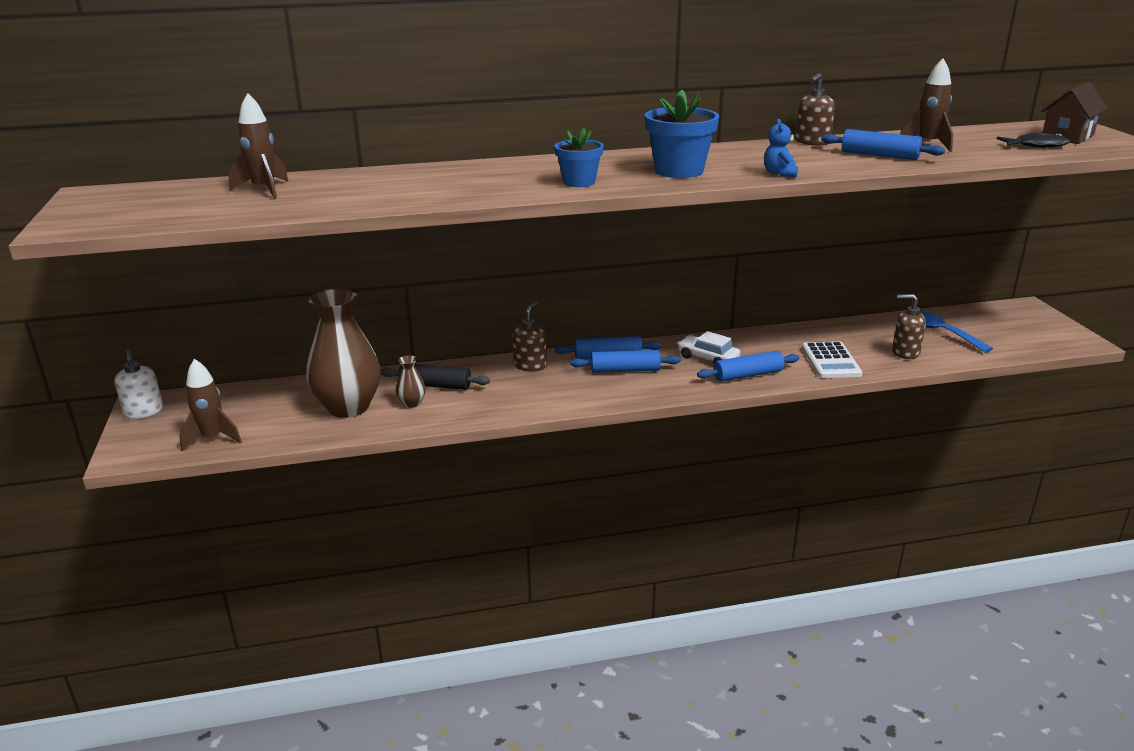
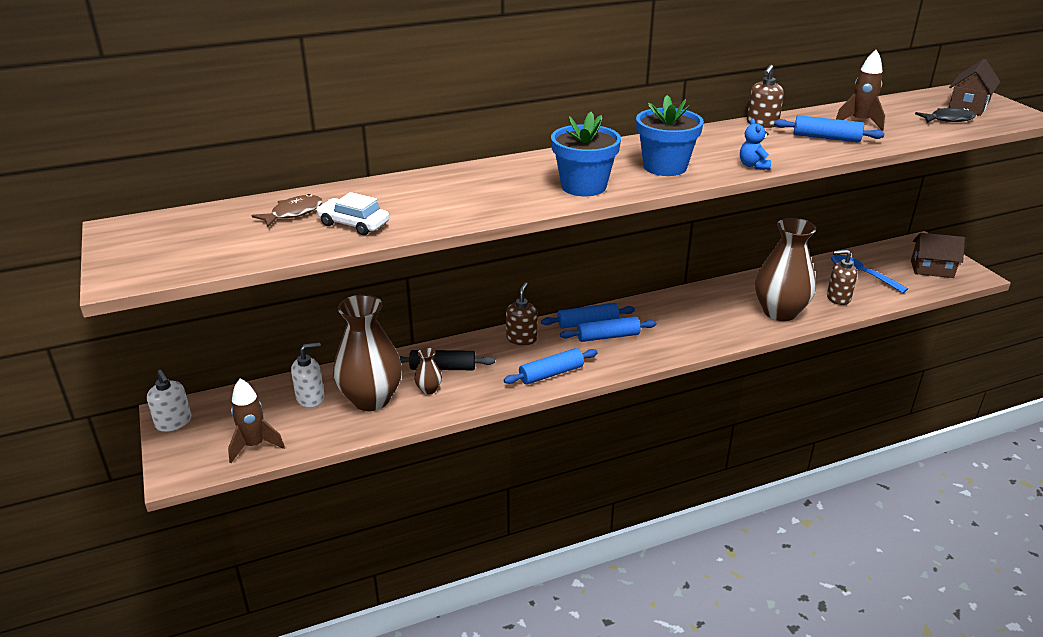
camera: 10 degrees left, 5 degrees up
brown rocket [229,93,288,199] -> brown fish [251,194,322,227]
blue flower pot [554,128,603,187] -> blue flower pot [551,112,621,196], size x1.54
white car [677,331,740,364] -> white car moved to [316,192,389,235]
blue rolling pin [697,351,799,382] -> blue rolling pin moved to [504,348,598,385]
white calculator [802,341,862,378] -> brown vase [755,218,816,321]
none -> white soap dispenser [291,342,324,407]
none -> brown house [911,233,965,278]

